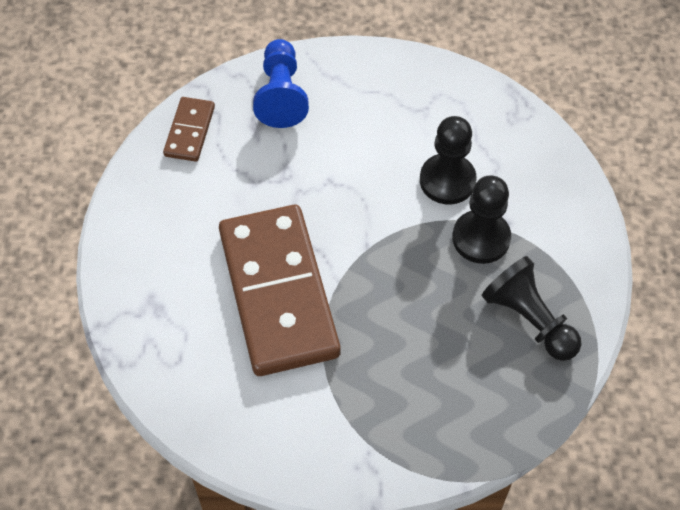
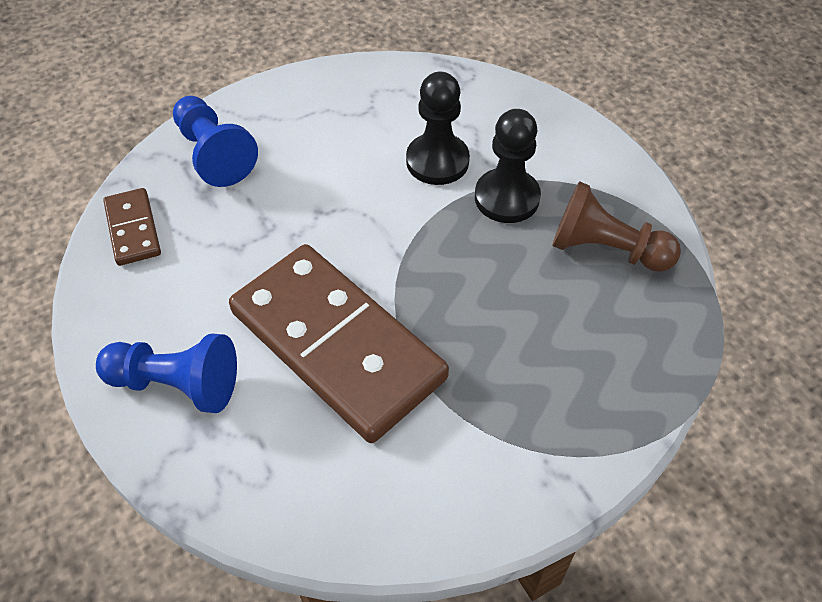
camera: 30 degrees left, 5 degrees down
black pawn [482,256,582,361] -> brown pawn [552,181,681,272]
none -> blue pawn [96,334,237,413]

